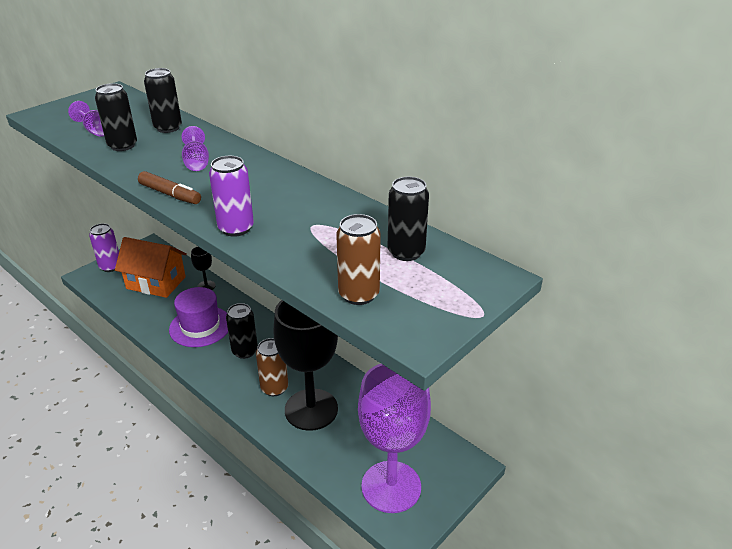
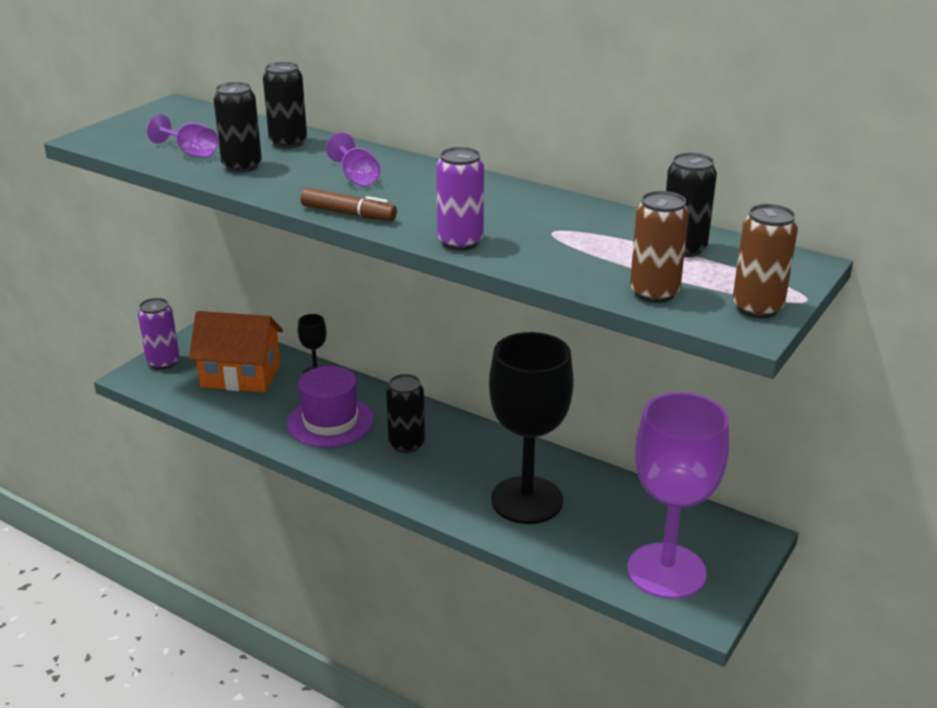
camera: 10 degrees left, 5 degrees down
brown can [256,338,288,396] -> brown can moved to [733,204,798,318]

